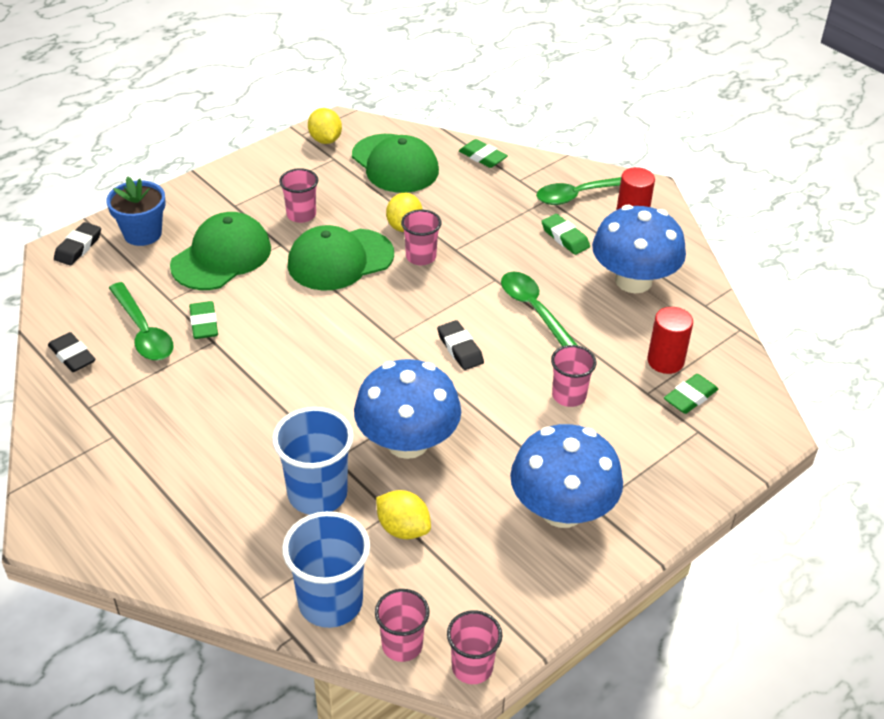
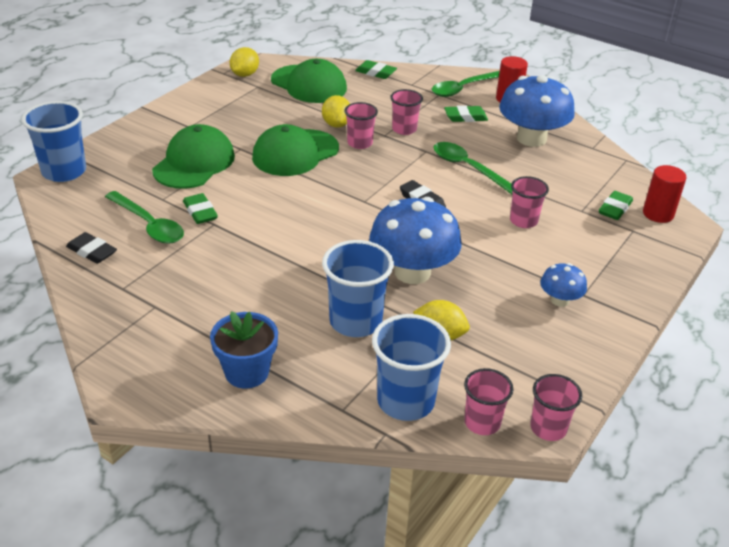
camera: 15 degrees left, 5 degrees down
black eraser [54,222,101,266] -> blue cup [21,101,86,182]
blue flower pot [106,176,166,246] -> blue flower pot moved to [210,311,278,389]
pink cup [279,168,318,223] -> pink cup moved to [390,89,423,135]
yellow lemon [308,108,342,144] -> yellow lemon turned 60 degrees clockwise [230,47,259,77]
blue mushroom [510,424,623,528] -> blue mushroom [540,263,587,307], size x0.49
green eraser [541,214,590,255] -> green eraser turned 45 degrees counterclockwise [444,105,488,122]
red cylinder [647,307,693,374] -> red cylinder moved to [643,165,687,223]

